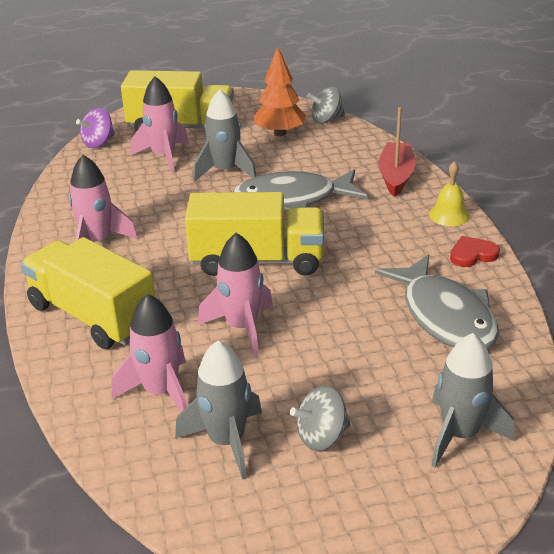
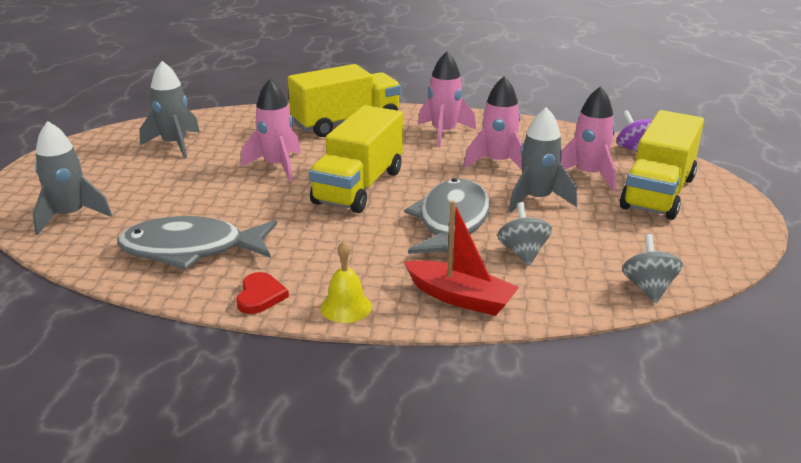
camera: 110 degrees right, 5 degrees down
pink rocket [111,294,187,412] -> pink rocket moved to [463,76,522,170]
orange tree [253,46,306,136] -> none
grey spinning top [290,386,351,451] -> grey spinning top moved to [497,202,552,266]

